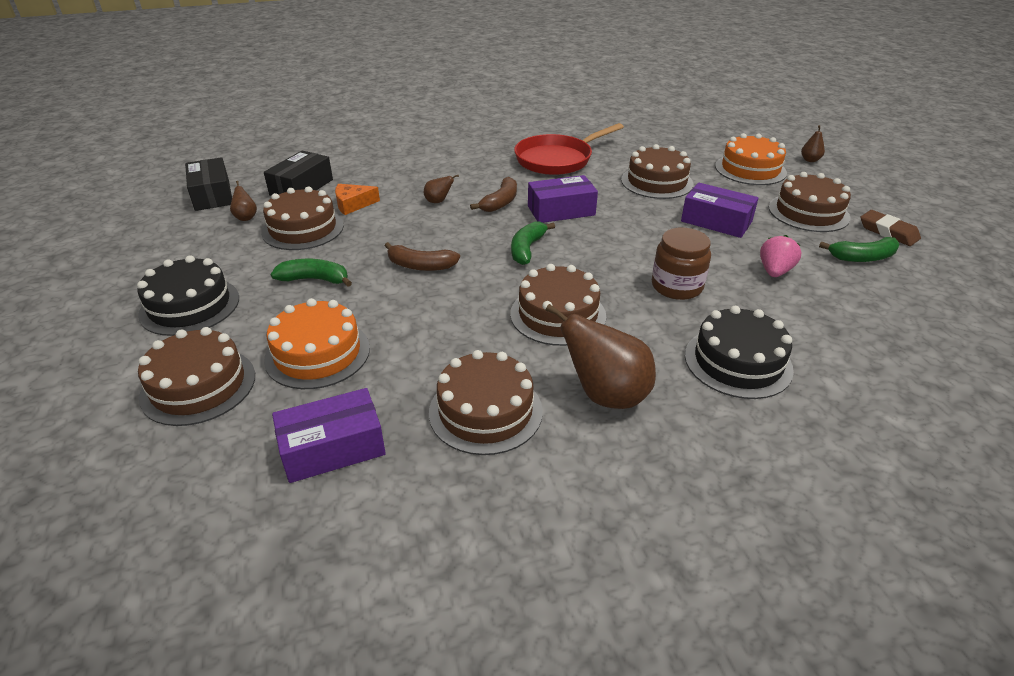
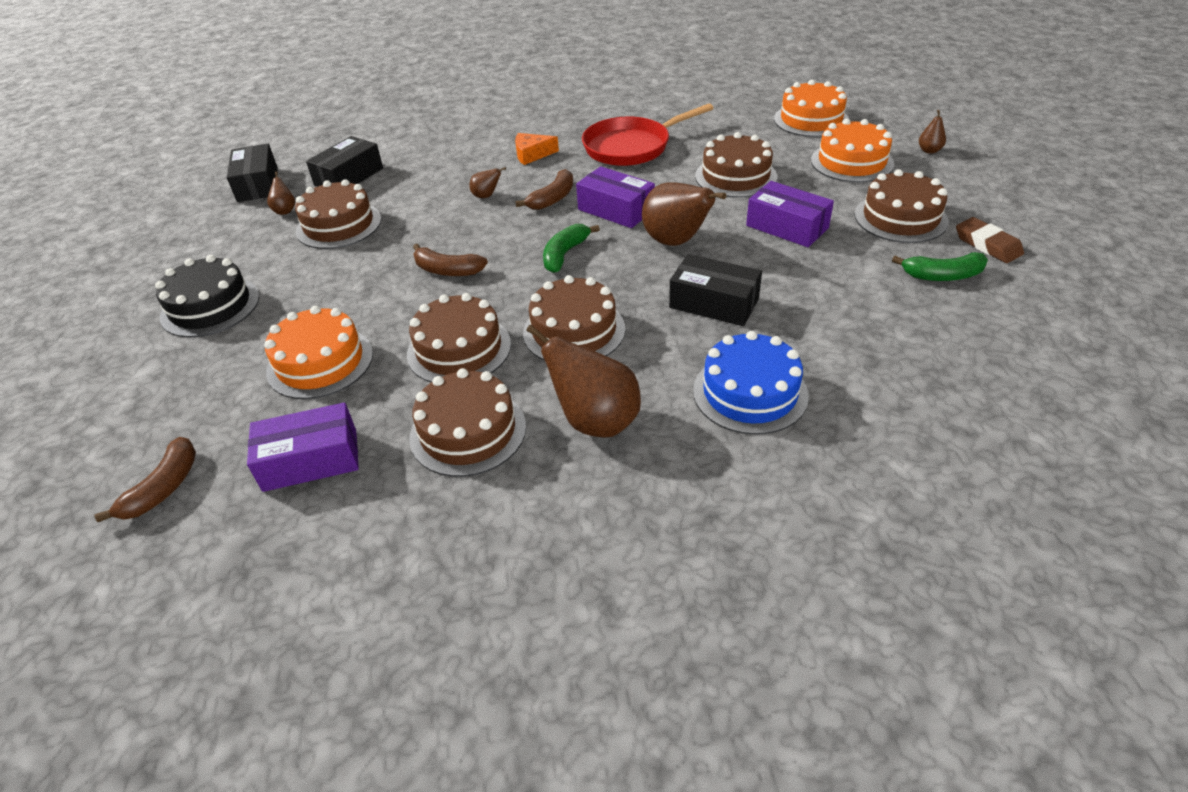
camera: 10 degrees right, 5 degrees up
brown cake [138,327,255,426] -> brown cake moved to [407,293,511,382]
green banana [270,259,352,287] -> none
orange cheese [335,184,380,215] -> orange cheese moved to [515,133,559,165]
purple box [528,175,598,223] -> purple box turned 45 degrees clockwise [576,166,655,228]
brown jar [652,228,711,300] -> black box [669,254,762,326]
black cake [685,306,794,399] -> blue cake [693,331,809,435]
pink strawberry [760,235,801,277] -> none
none -> brown banana [95,437,196,522]
none -> brown pear [642,182,726,246]
none -> orange cake [774,80,849,137]

